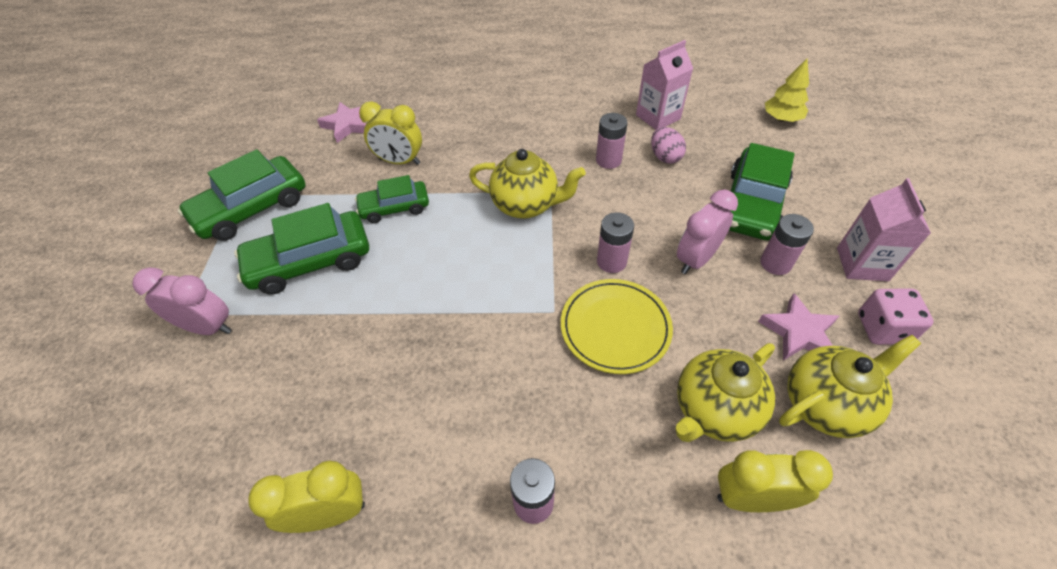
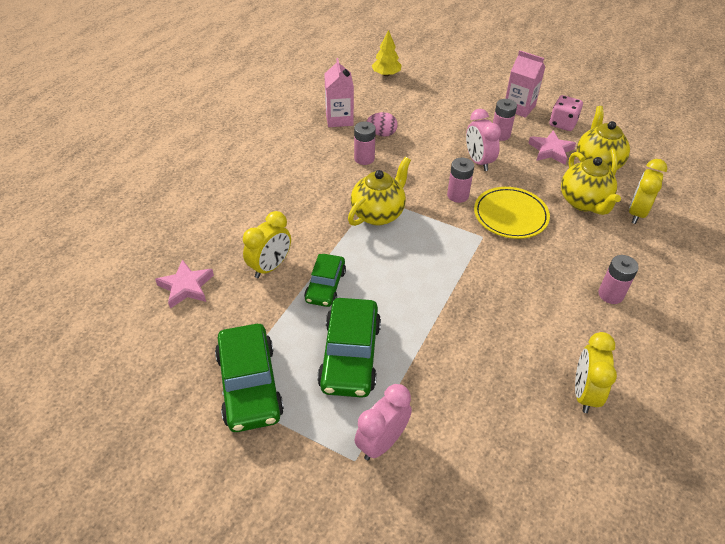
camera: 65 degrees left, 5 degrees down
green car [729,143,795,240] -> none

